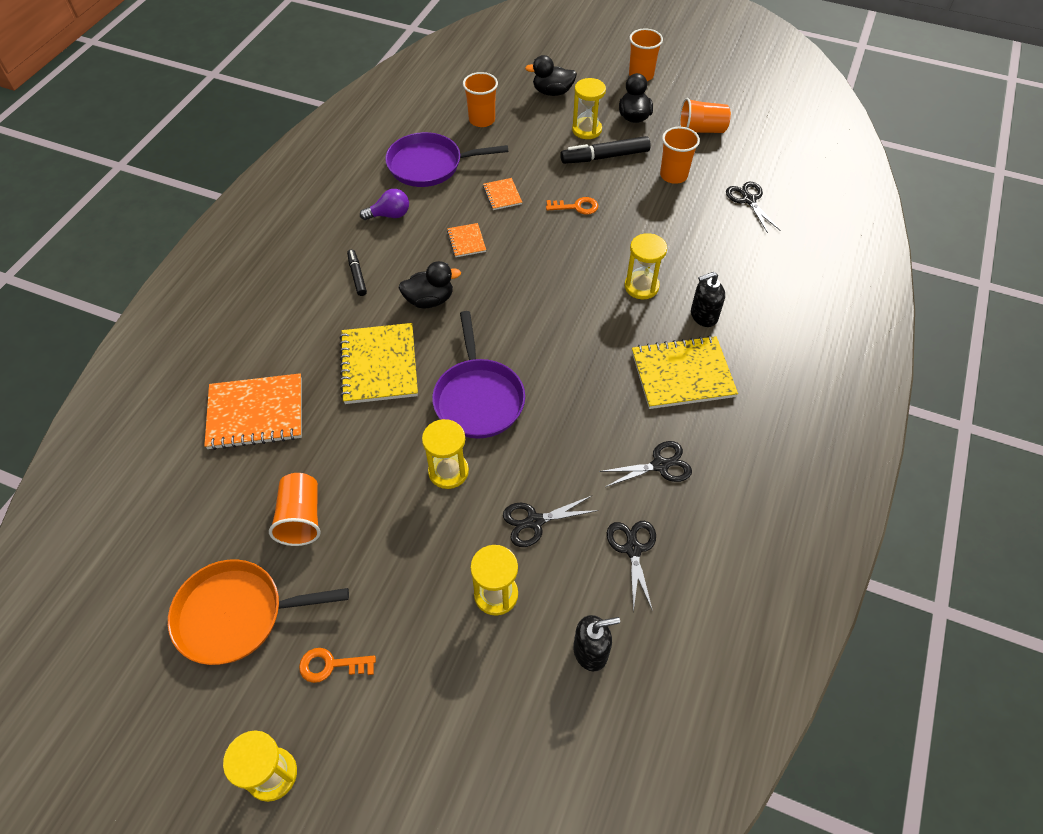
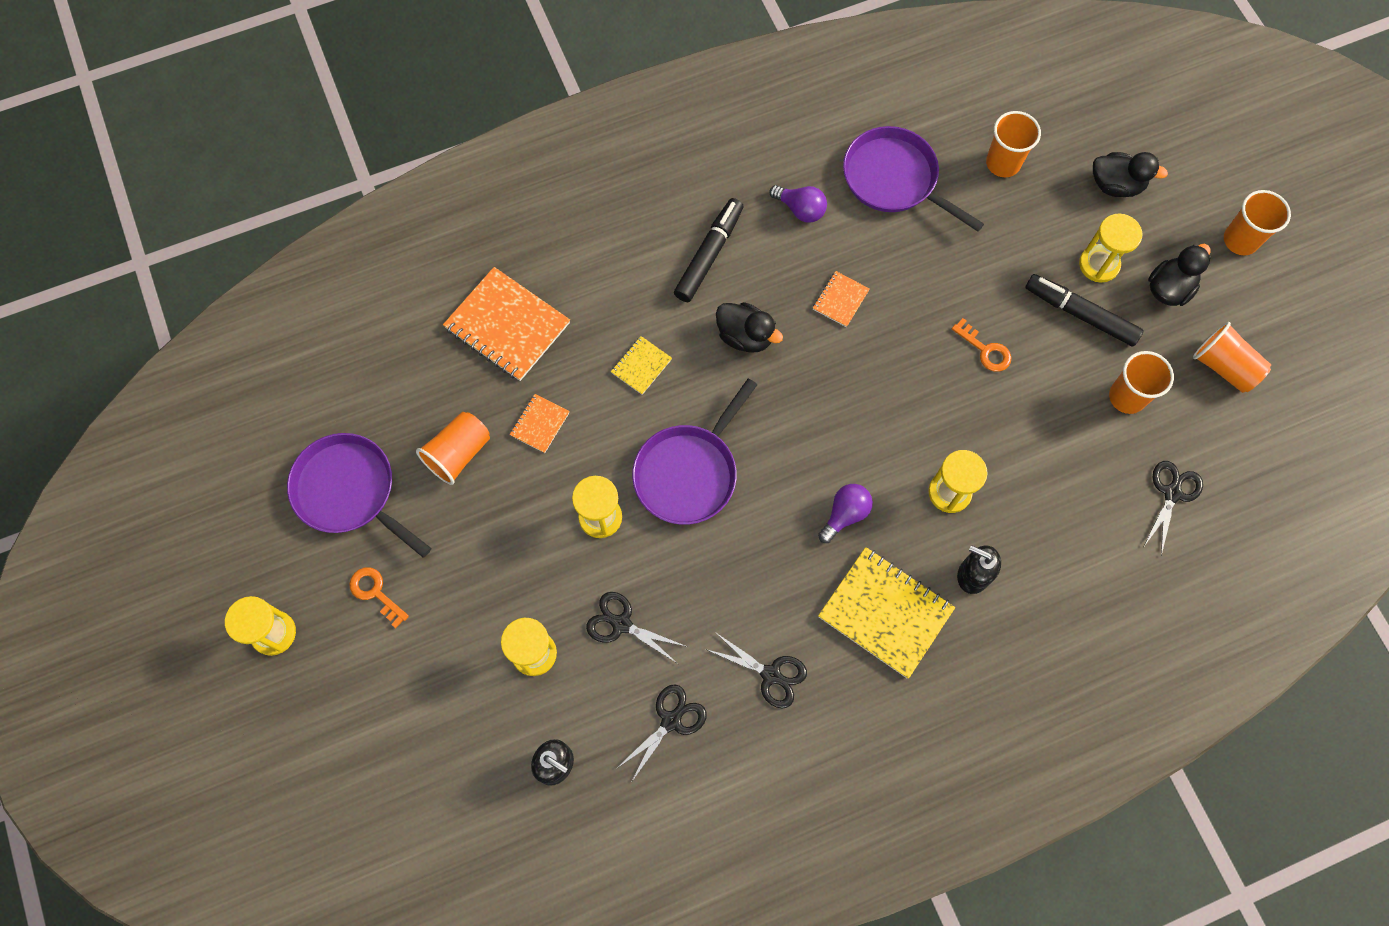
camera: 45 degrees right, 15 degrees up
orange pan [168,559,349,665] -> purple pan [287,433,431,558]
yellow notebook [340,323,418,404] -> yellow notebook [611,336,672,395], size x0.49
black marker [347,249,367,296] -> black marker [674,198,744,302], size x1.73
orange notebook [483,178,522,210] -> orange notebook moved to [510,394,570,453]
black duck [525,55,577,96] -> black duck turned 150 degrees clockwise [1093,152,1168,197]
none -> purple light bulb [818,484,873,543]

